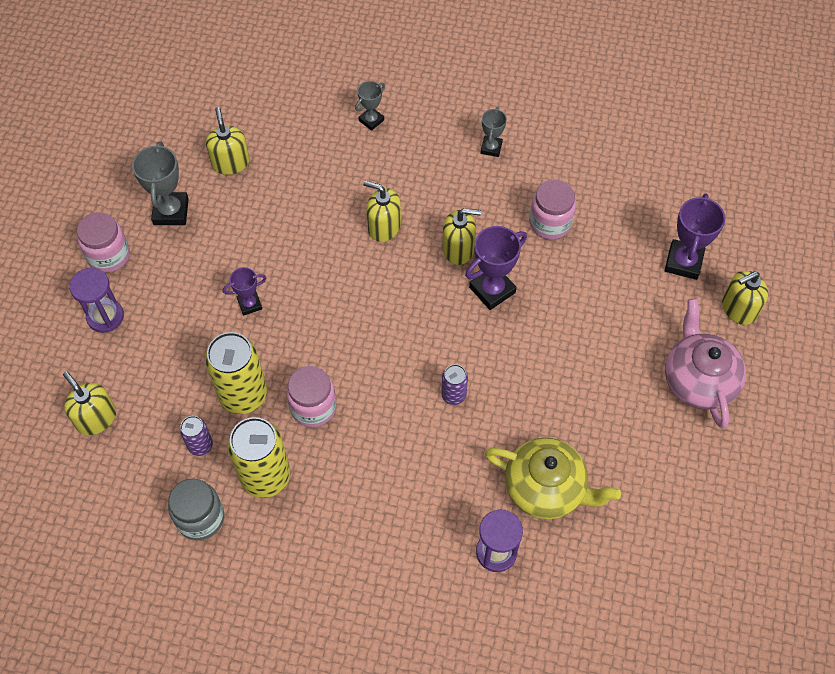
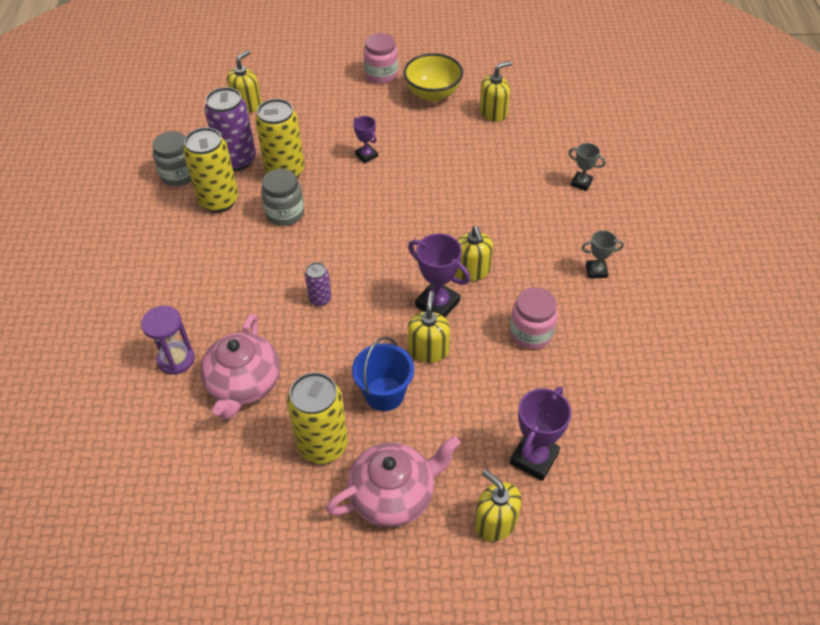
camera: 75 degrees right, 10 degrees down
purple hourglass [69,268,124,333] -> none
grey trophy [132,141,189,225] -> yellow bowl [403,53,463,102]
purple can [180,416,213,456] -> purple can [205,87,256,171], size x1.96
pink jar [286,366,337,427] -> grey jar [261,169,304,226]
yellow soap dispenser [363,181,401,242] -> yellow soap dispenser moved to [408,291,450,363]
yellow teapot [485,438,621,519] -> pink teapot [200,314,280,420]
purple trophy [665,193,725,280] -> purple trophy turned 60 degrees counterclockwise [510,387,572,481]
none -> yellow can [287,372,348,464]
none -> blue bucket [352,337,414,411]

